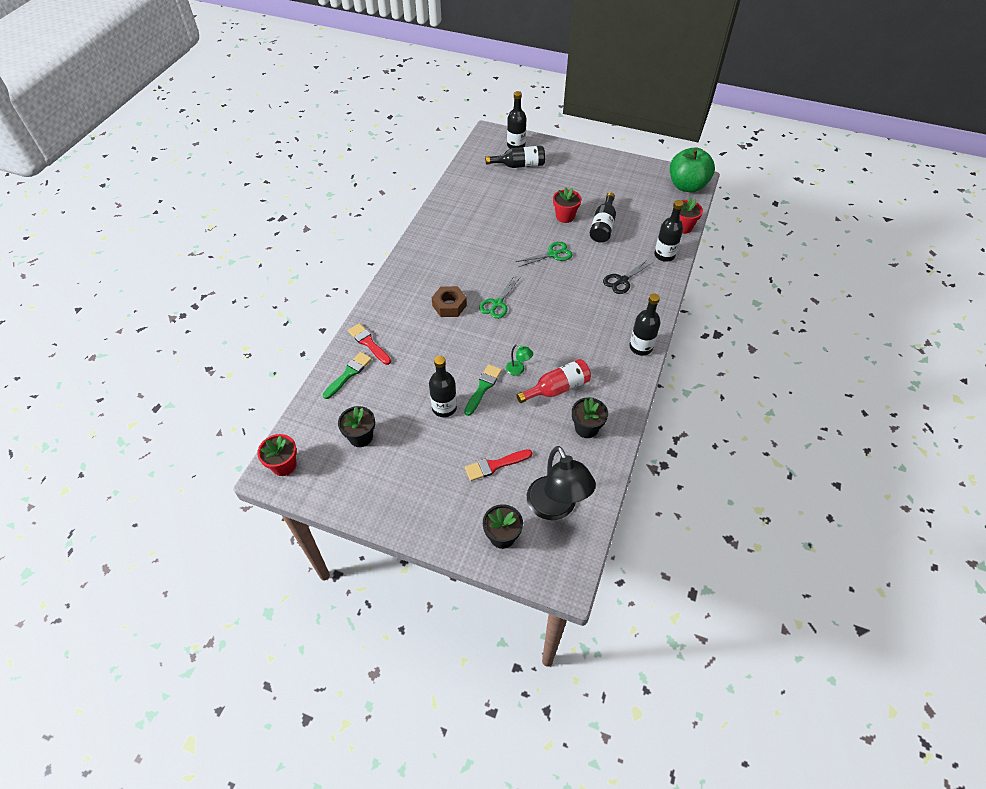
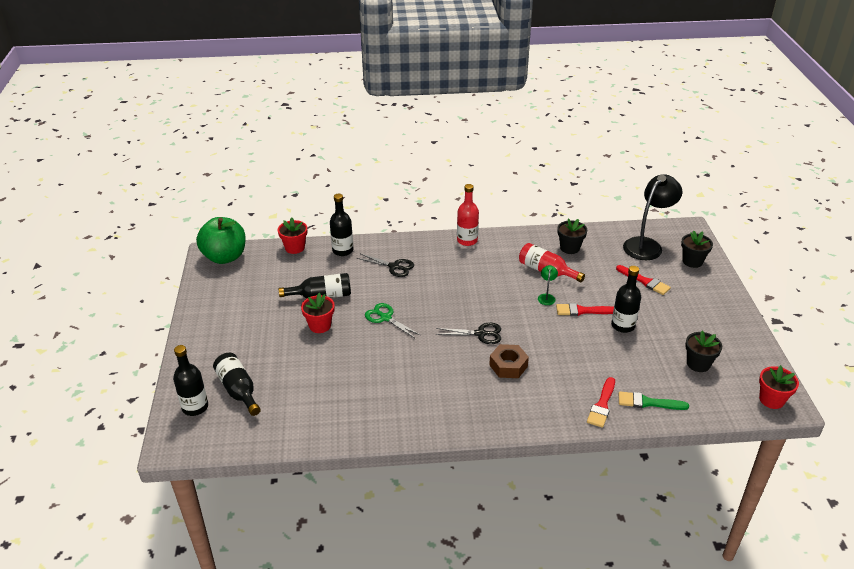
camera: 115 degrees left, 15 degrees down
green brush [464,364,502,416] -> red brush [556,303,614,316]
green scissors [479,276,520,319] -> black scissors [436,323,501,344]
black bottle [629,293,660,356] -> red bottle [457,184,479,246]

